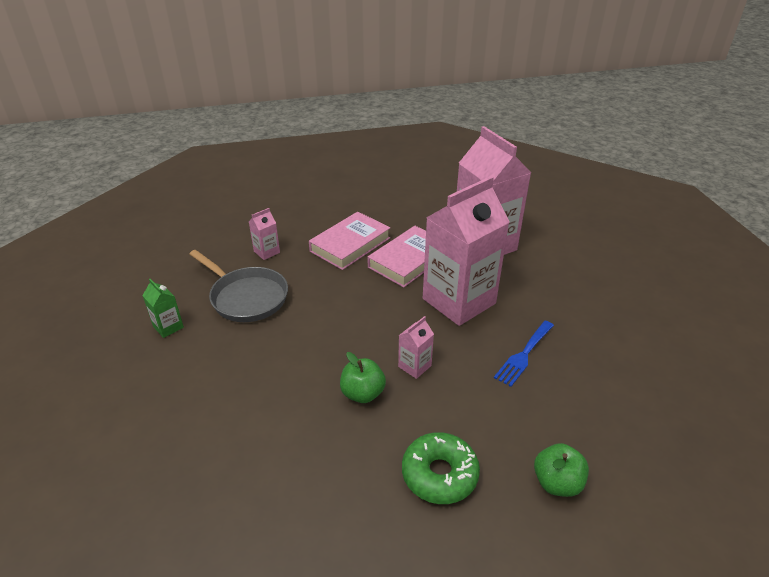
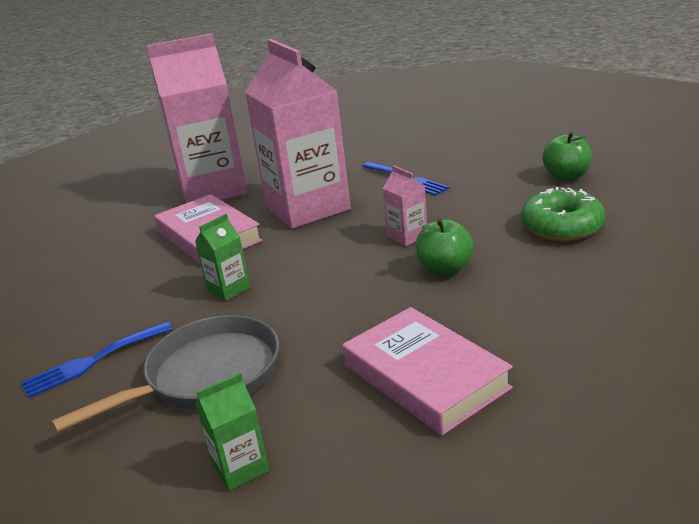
camera: 75 degrees left, 10 degrees down
pink carton [249,208,280,260] -> blue fork [21,321,173,398]
pink book [309,212,390,270] -> pink book moved to [342,307,513,436]
none -> green carton [195,214,250,301]

